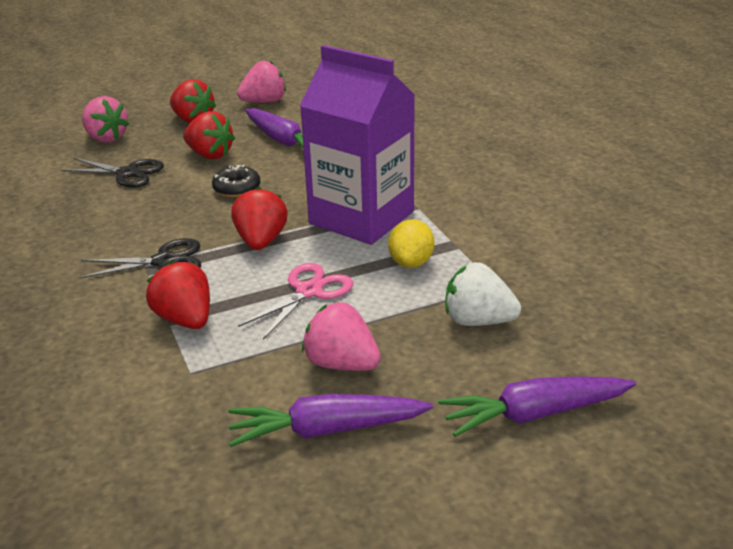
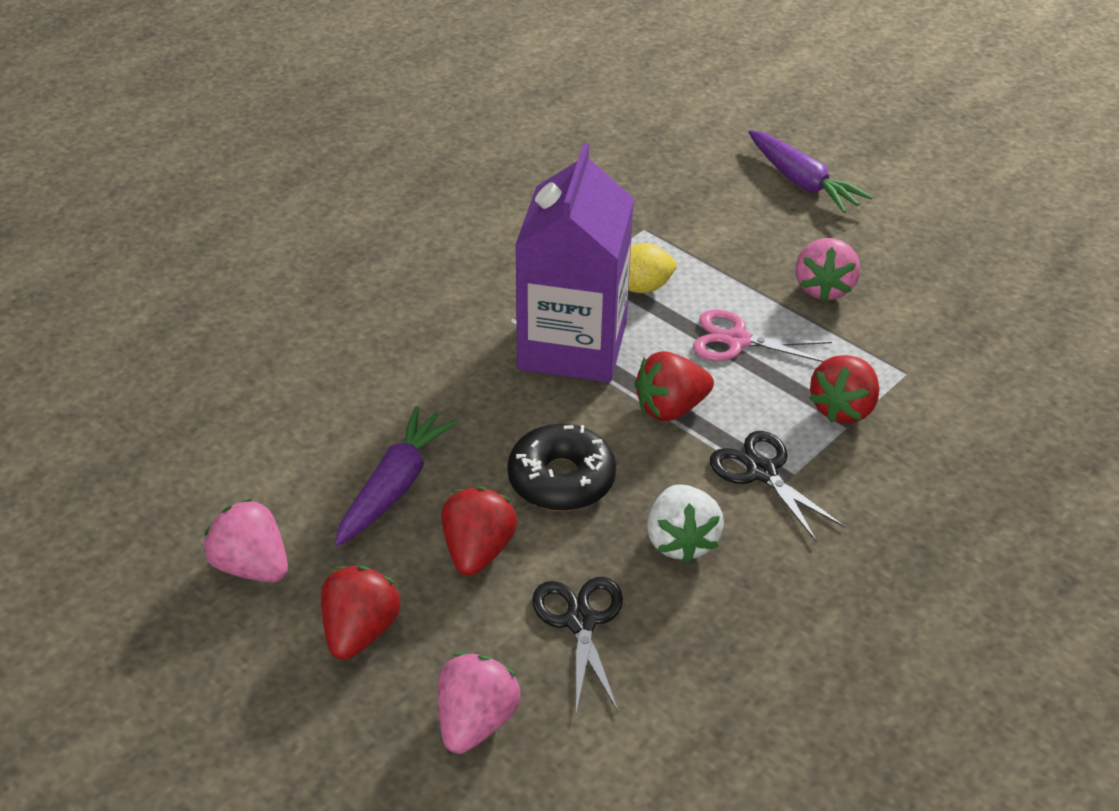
camera: 115 degrees left, 10 degrees up
black donut [212,165,260,197] -> black donut [507,424,616,511], size x1.56
purple carrot [228,394,433,447] -> none
white strawberry [446,262,521,326] -> white strawberry moved to [647,484,724,563]

